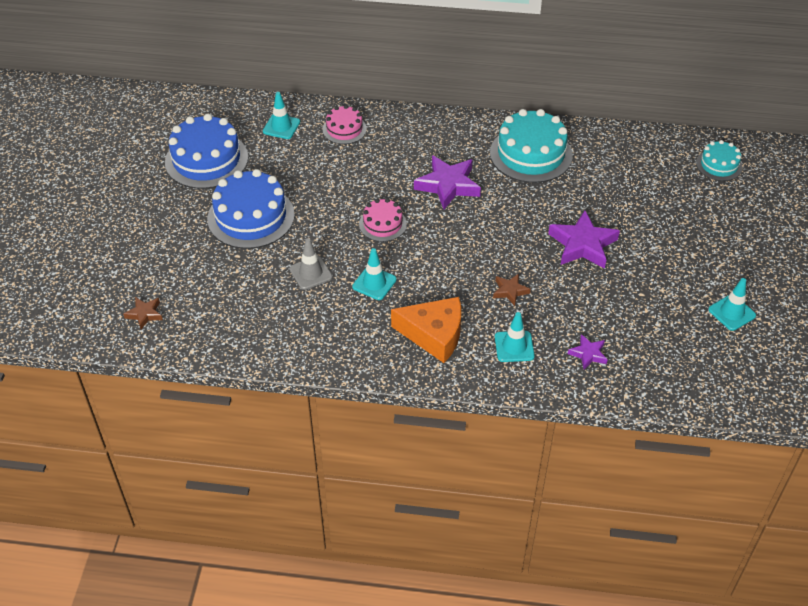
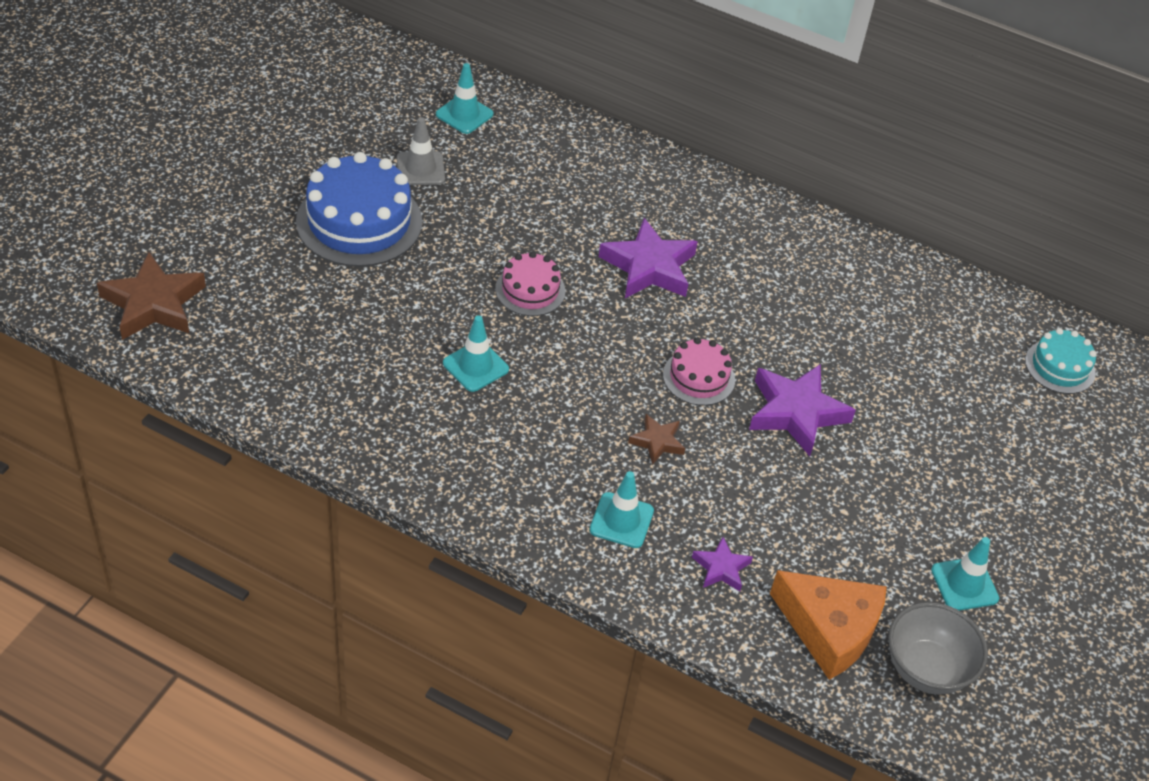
camera: 15 degrees right, 0 degrees up
brown star [123,297,163,329] -> brown star [97,252,206,340], size x1.91
blue cake [165,114,248,189] -> none
grey traffic cone [290,238,333,290] -> grey traffic cone moved to [397,117,445,185]
pink cake [323,105,367,144] -> pink cake moved to [663,337,735,406]
orange cheese [391,297,461,363] -> orange cheese moved to [770,570,887,680]
turquoise cake [490,109,573,183] -> none
none -> grey bowl [888,602,988,695]

